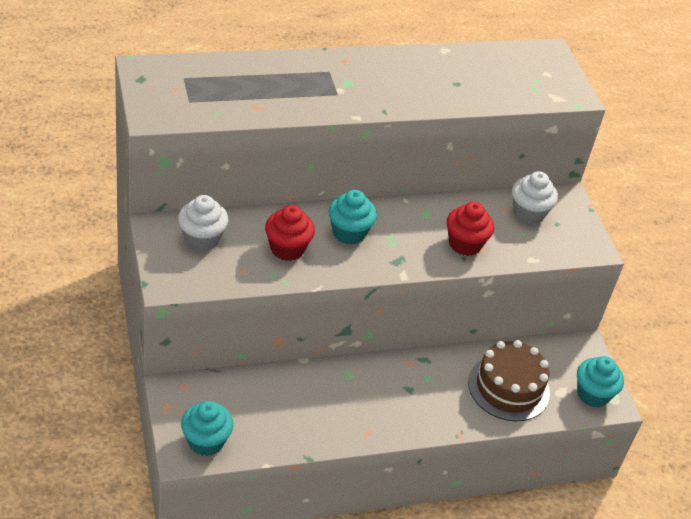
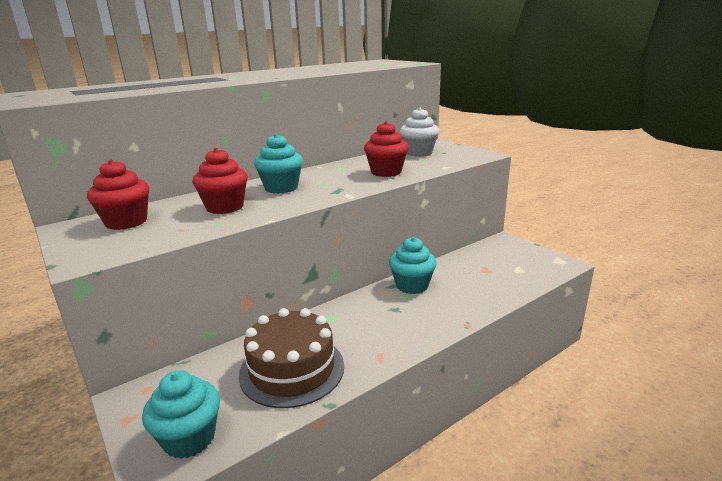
camera: 15 degrees left, 20 degrees down
white cupcake [178,195,229,251] -> red cupcake [87,159,149,230]
brown cake [468,340,550,422] -> brown cake moved to [239,308,344,408]
turquoise cupcake [577,356,624,407] -> turquoise cupcake moved to [389,237,437,294]

